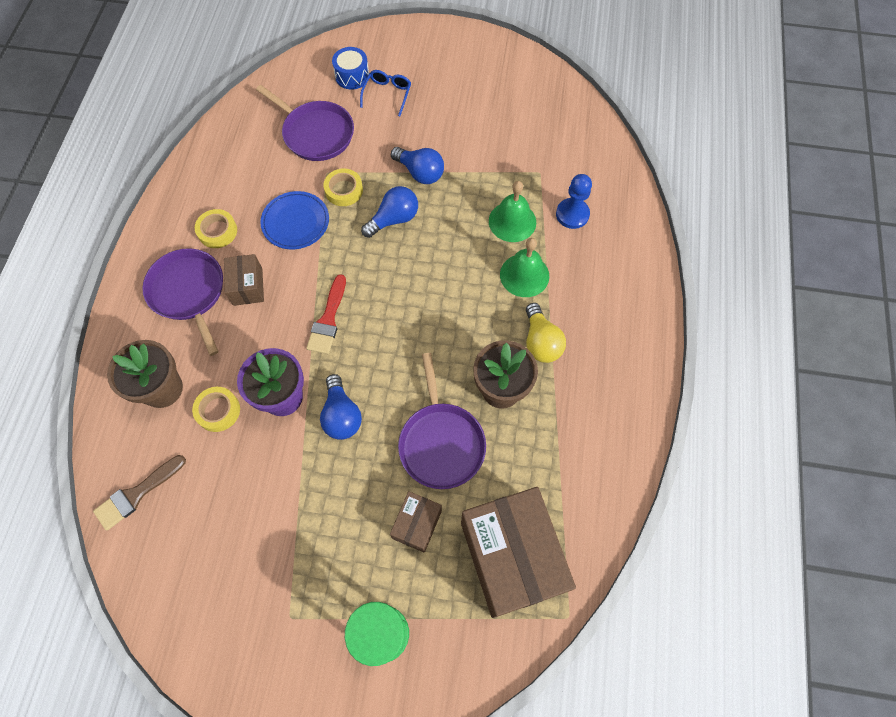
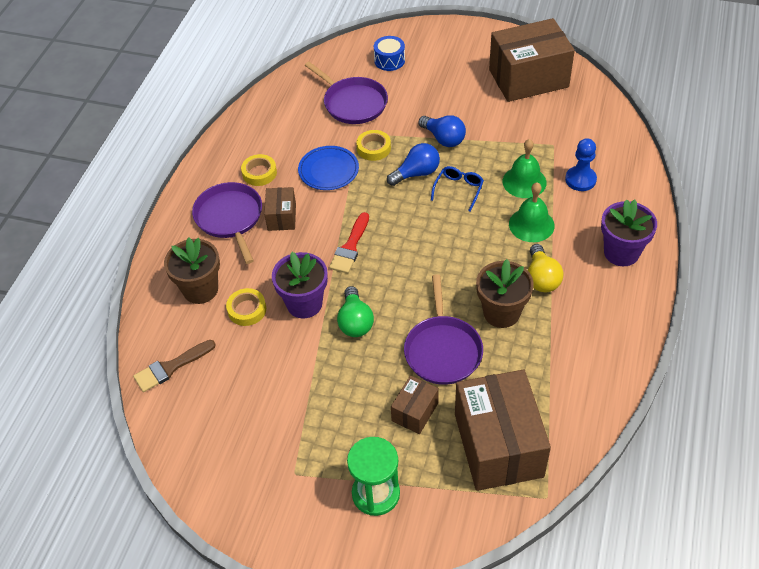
camera: 10 degrees right, 15 degrees down
blue light bulb [320,374,362,440] -> green light bulb [337,286,374,337]
blue glasses [360,70,411,116] -> blue glasses moved to [431,166,484,212]
none -> brown box [489,18,575,102]
none -> purple flower pot [601,199,657,266]

